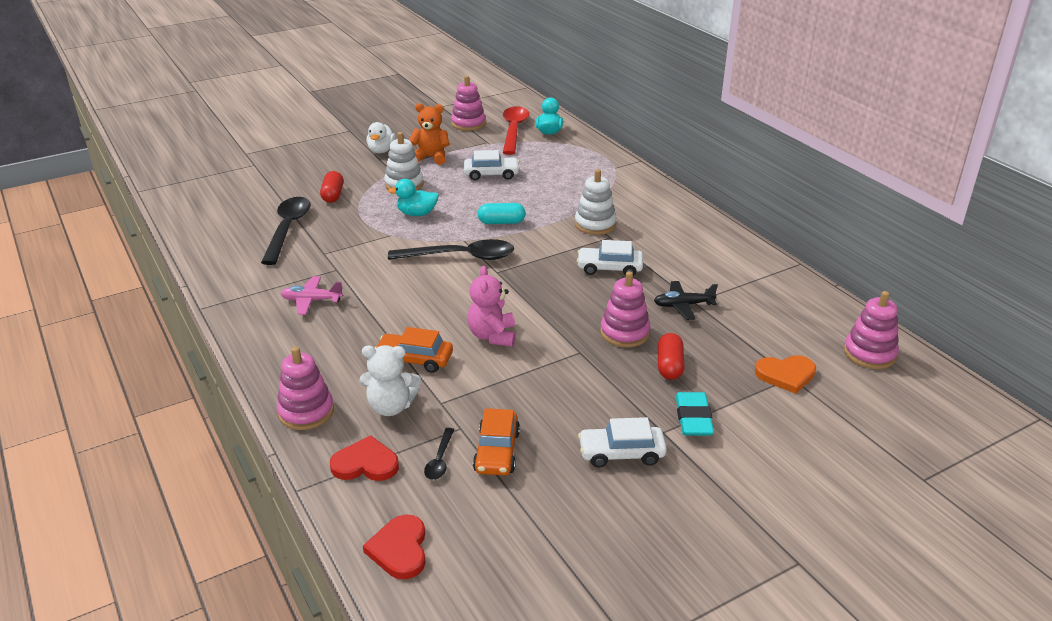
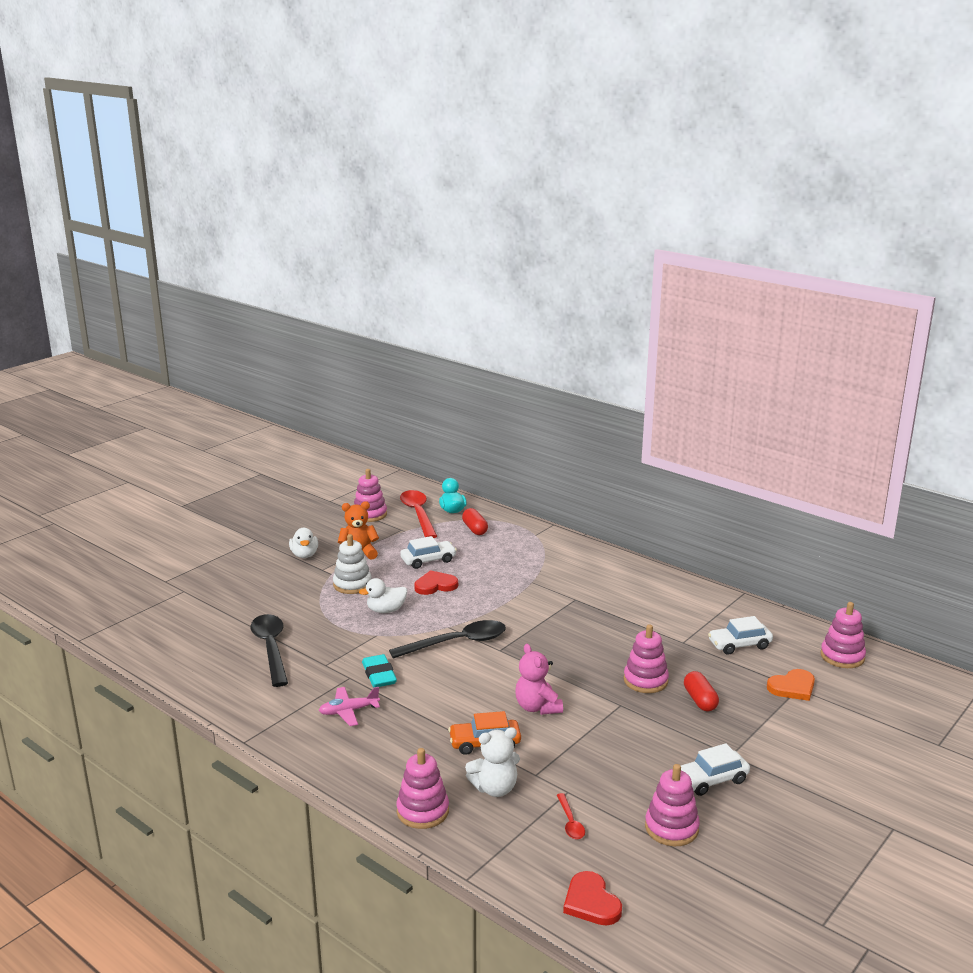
camera: 20 degrees left, 10 degrees down
red capsule [320,171,344,203] -> red capsule moved to [462,508,488,535]
red heart [330,435,399,481] -> red heart moved to [414,570,458,595]
turquoise duck [388,179,439,216] -> white duck [359,578,407,613]
black spoon [424,428,454,480] -> red spoon [557,793,585,839]
orange car [473,408,520,476] -> none
turquoise capsule [478,203,526,224] -> none
white stacking toy [575,169,617,235] -> none
white car [577,240,643,276] -> white car moved to [708,616,773,655]
black plane [654,281,718,320] -> none
turquoise eraser [676,392,714,436] -> turquoise eraser moved to [362,654,397,687]
none -> pink stacking toy [645,764,700,846]

